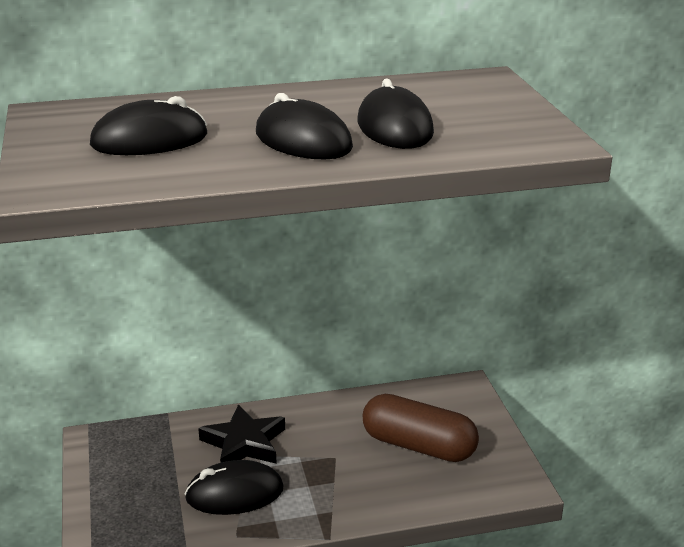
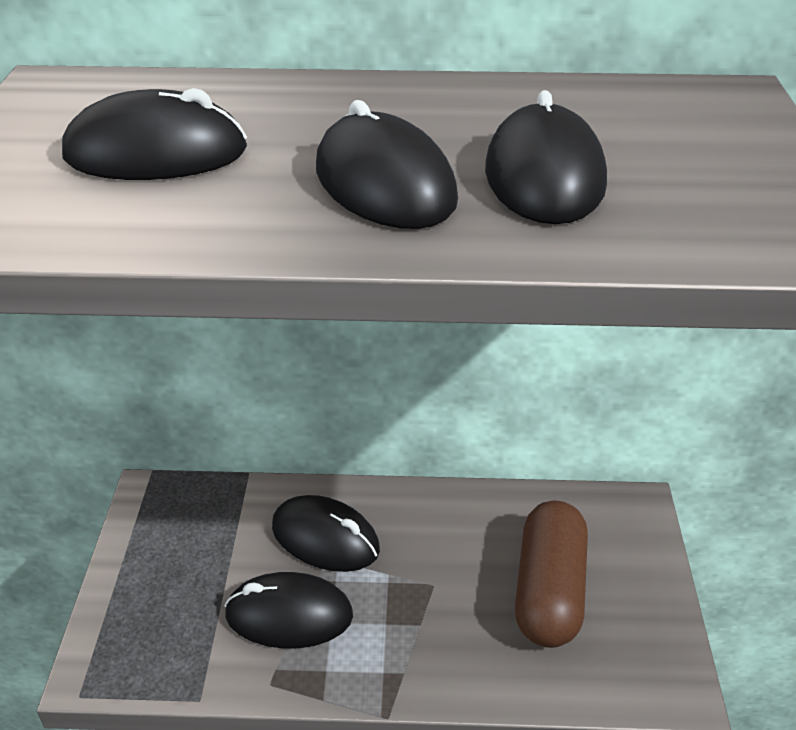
camera: 15 degrees right, 10 degrees up
black star [198,404,285,464] -> black mouse [272,495,380,572]
brown capsule [363,394,479,462] -> brown capsule turned 60 degrees clockwise [515,501,588,648]

